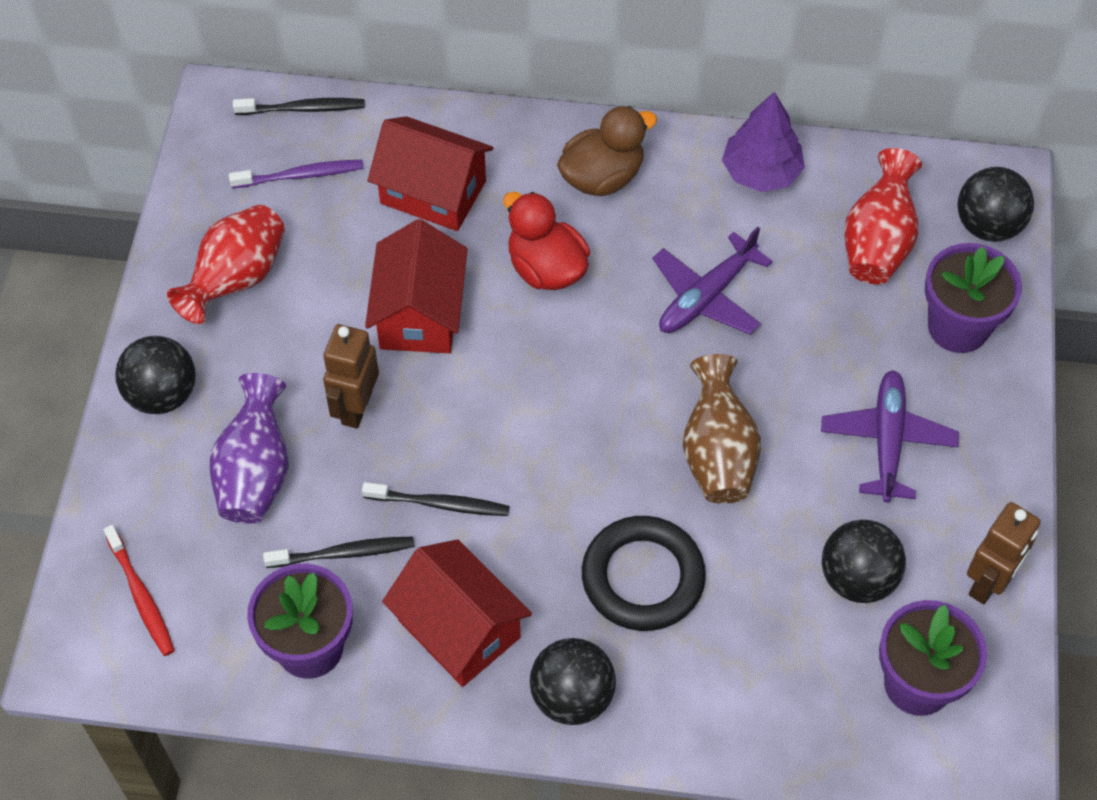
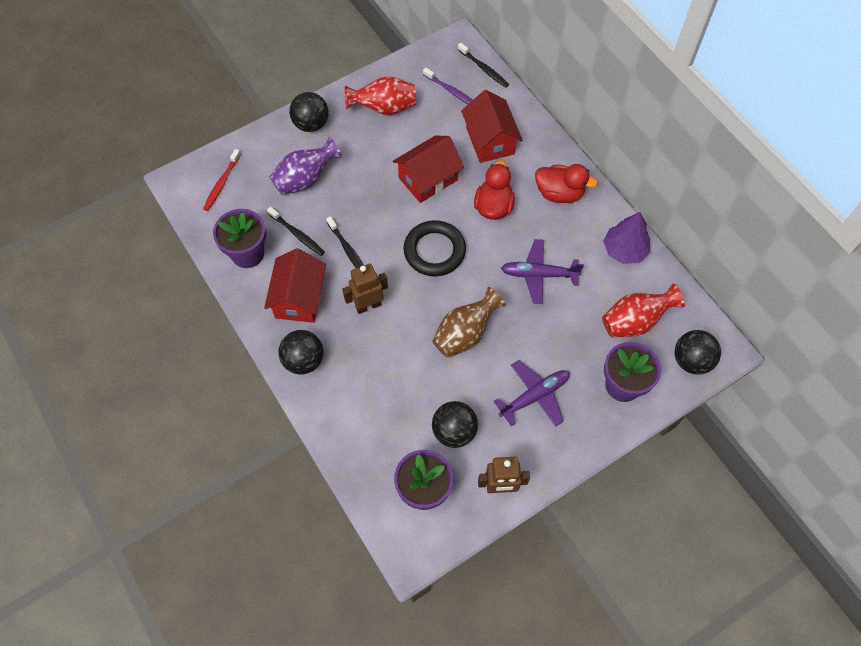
camera: 50 degrees right, 5 degrees up
brown robot [323,324,379,428] -> brown robot moved to [342,264,388,314]
brown duck [557,106,657,196] -> red duck [535,164,598,203]
black ring [582,516,706,631] -> black ring moved to [403,220,466,277]

